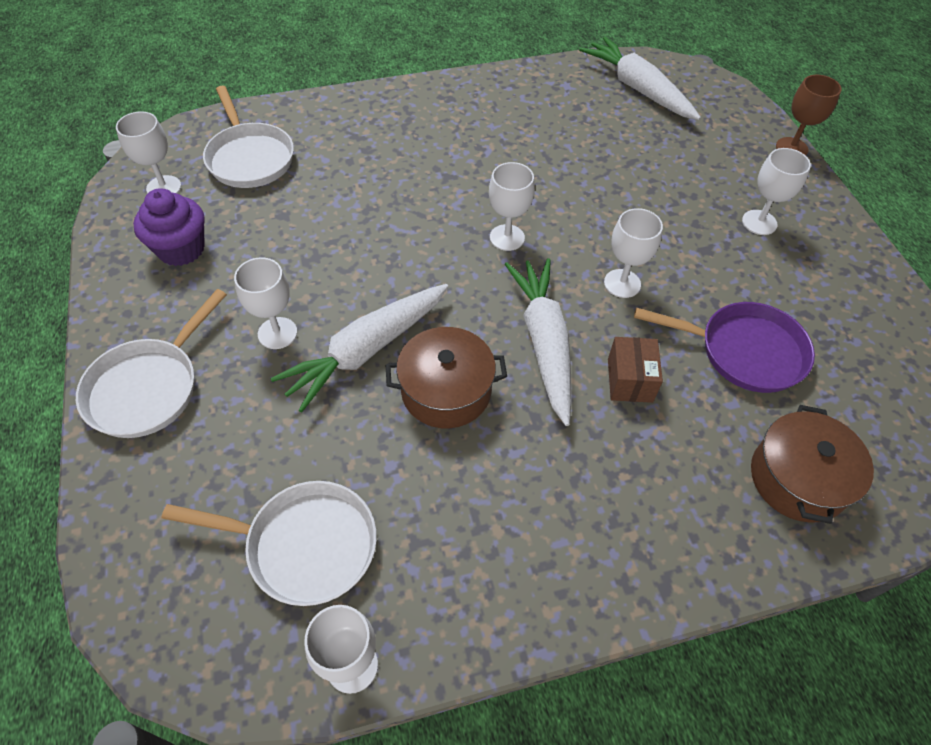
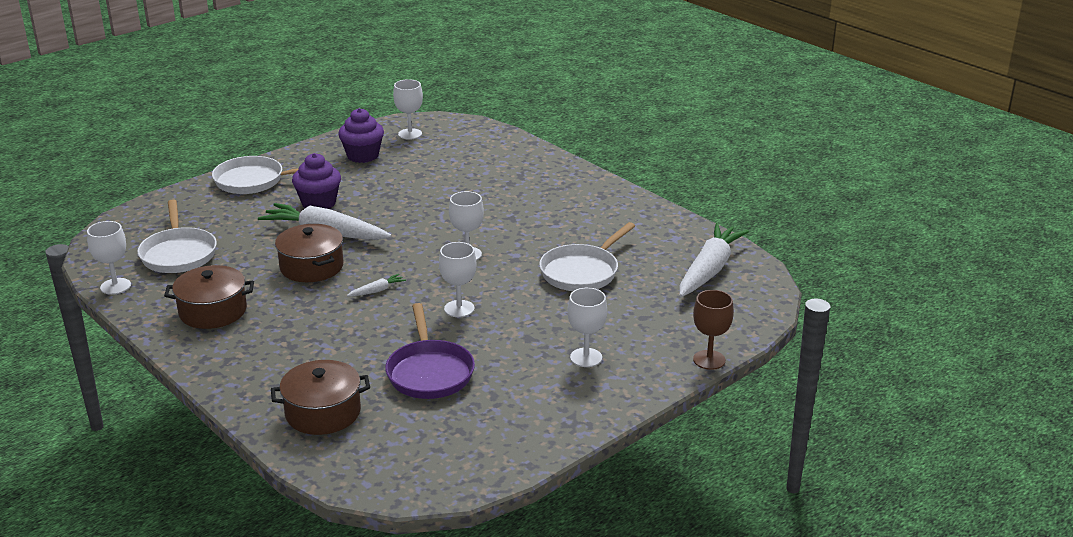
camera: 65 degrees right, 25 degrees down
white pan [203,86,294,188] -> white pan moved to [539,222,635,291]
white goblet [234,257,297,349] -> purple cupcake [292,153,341,209]
white carrot [505,258,571,426] -> white carrot [347,274,406,296], size x0.41
brown box [608,337,663,403] -> none
none -> brown pot [164,265,254,329]

